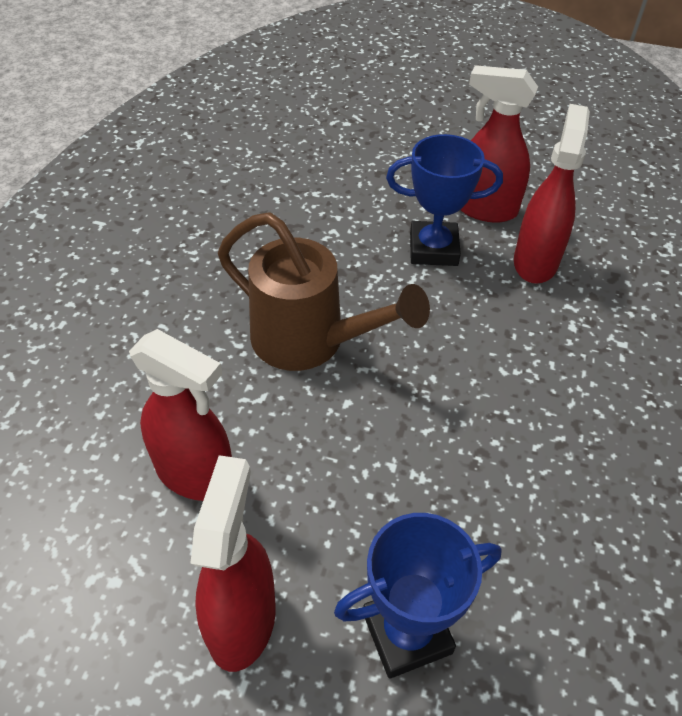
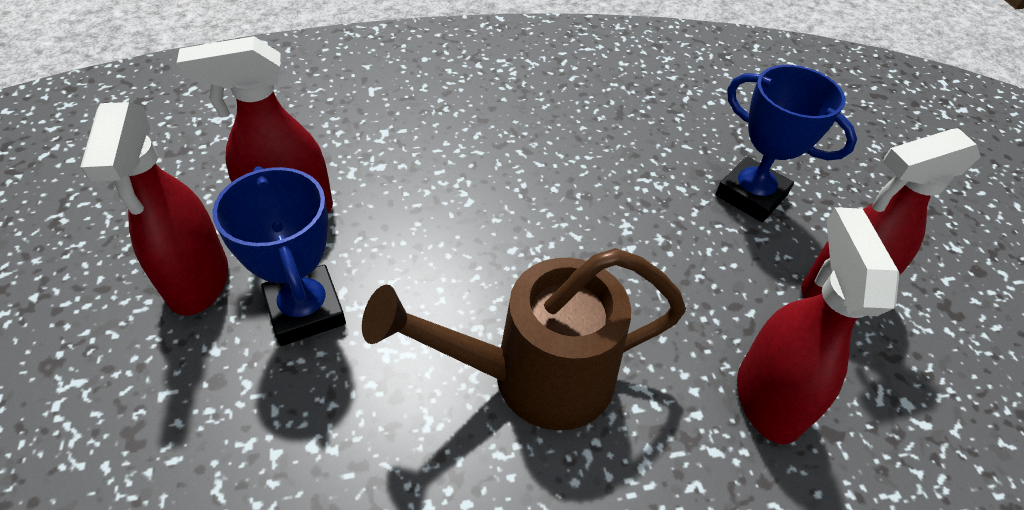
camera: 120 degrees left, 0 degrees up
brown watering can [218,212,430,371] -> brown watering can turned 105 degrees counterclockwise [362,248,686,430]

